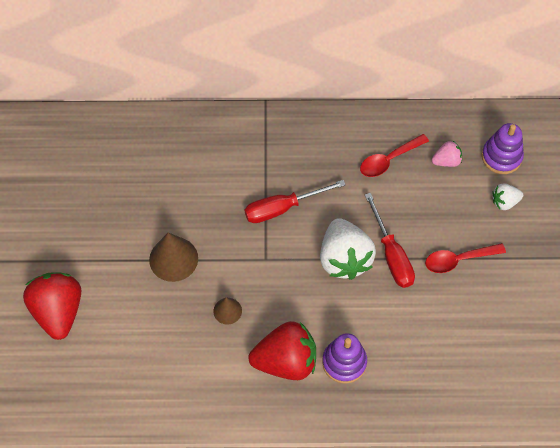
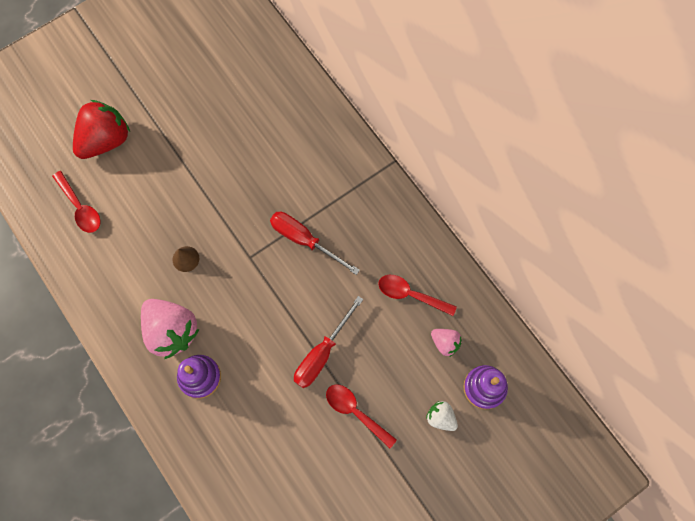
camera: 55 degrees right, 10 degrees up
brown cone [149,233,198,282] -> none
red strawberry [248,321,316,380] -> pink strawberry [141,299,199,359]
white strawberry [320,218,376,280] -> none
none -> red spoon [52,171,101,233]

